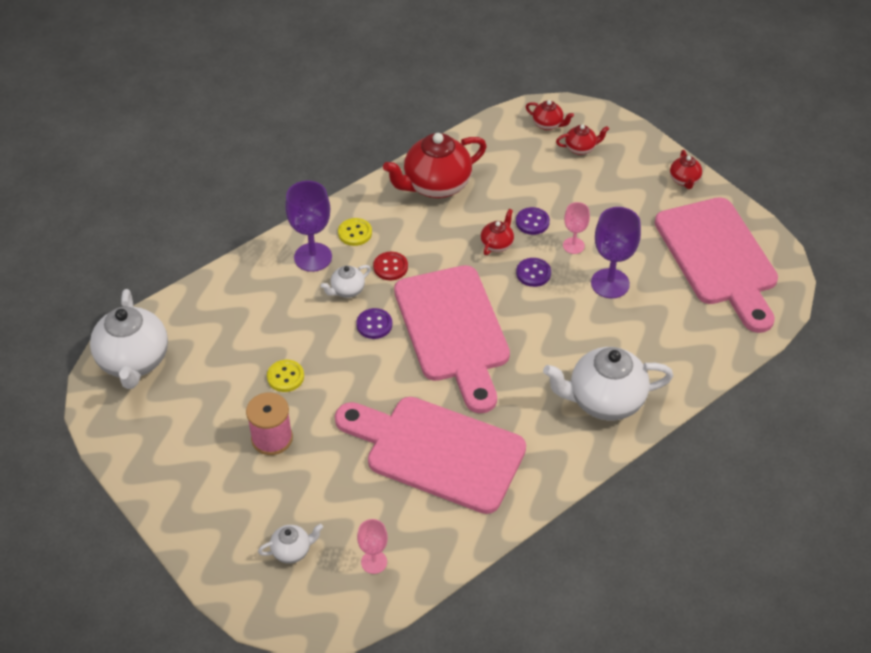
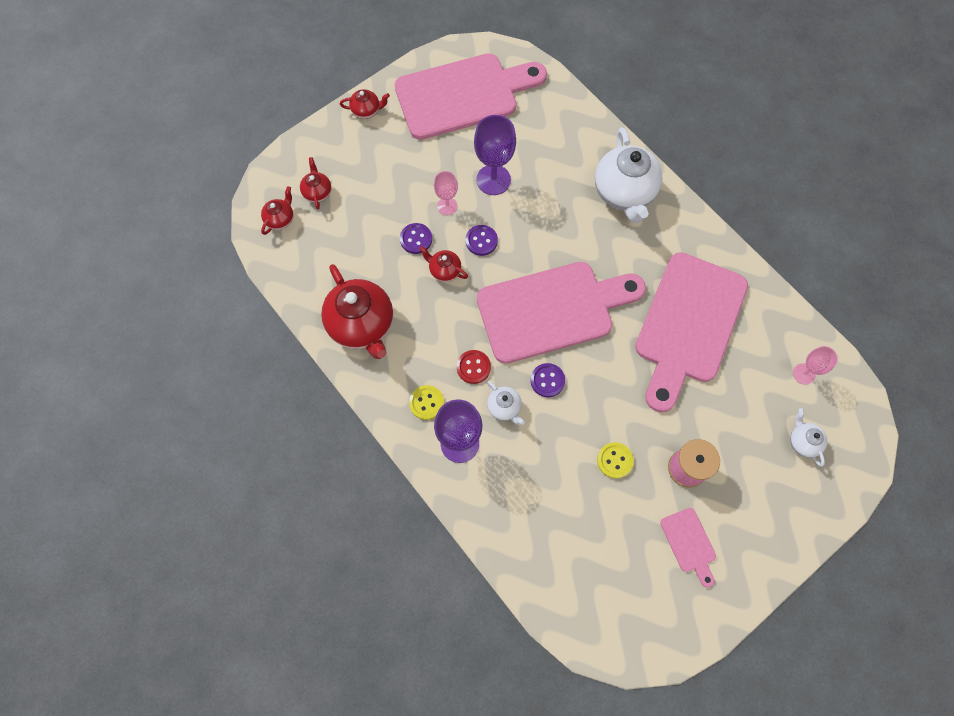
camera: 90 degrees left, 20 degrees up
white teapot [90,289,168,389] -> none
none -> pink cutting board [660,508,716,587]

